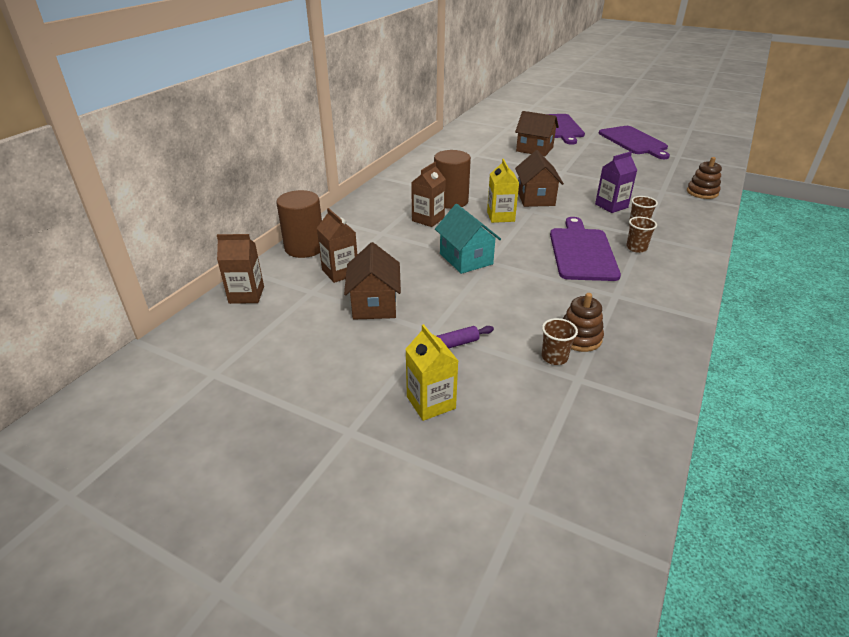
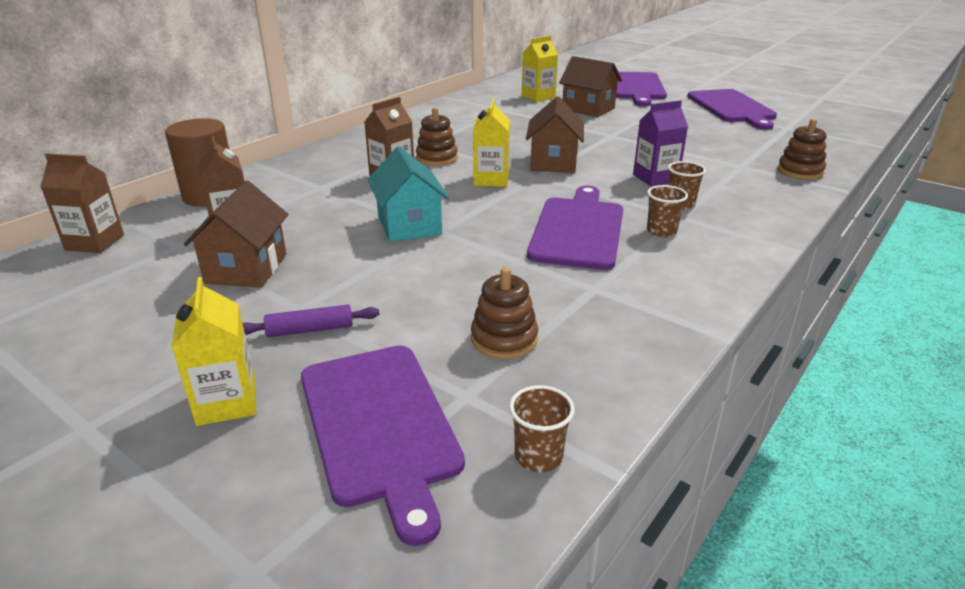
camera: 10 degrees right, 5 degrees down
brown cylinder [434,150,471,209] -> brown stacking toy [416,107,458,166]
brown cup [542,318,578,365] -> brown cup moved to [509,385,575,472]
none -> purple cutting board [301,345,465,546]
none -> yellow carton [522,36,558,102]

